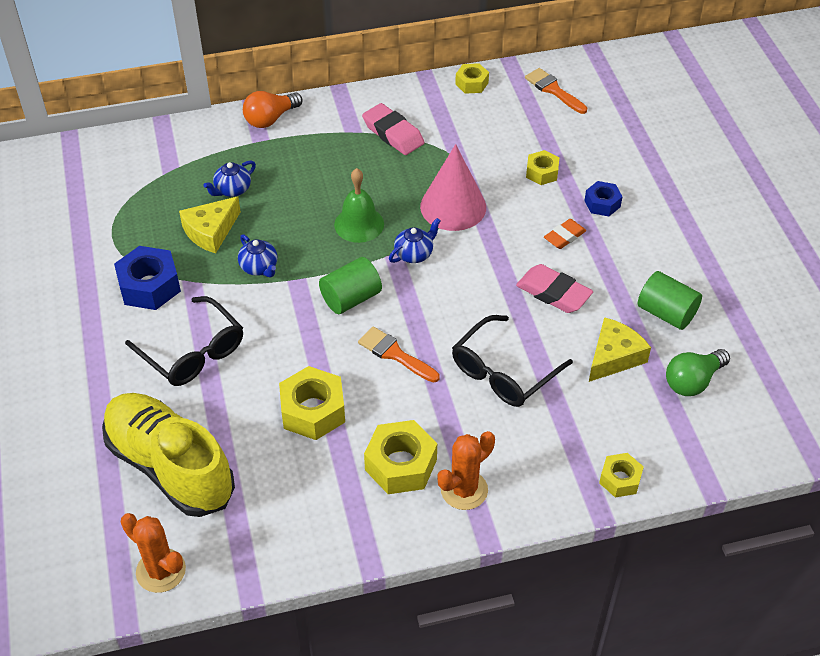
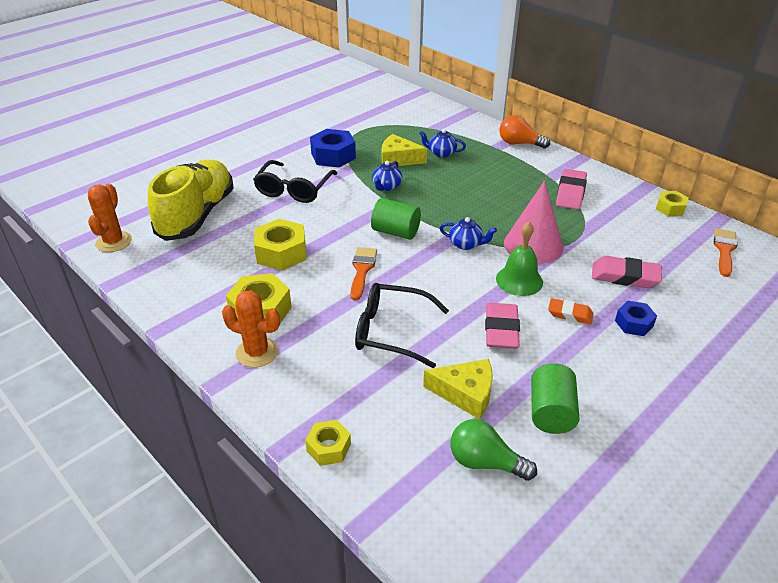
camera: 60 degrees right, 10 degrees down
green bell [334,168,384,243] -> green bell moved to [496,222,543,296]
yellow nut [526,150,559,185] -> pink eraser [592,256,662,288]

